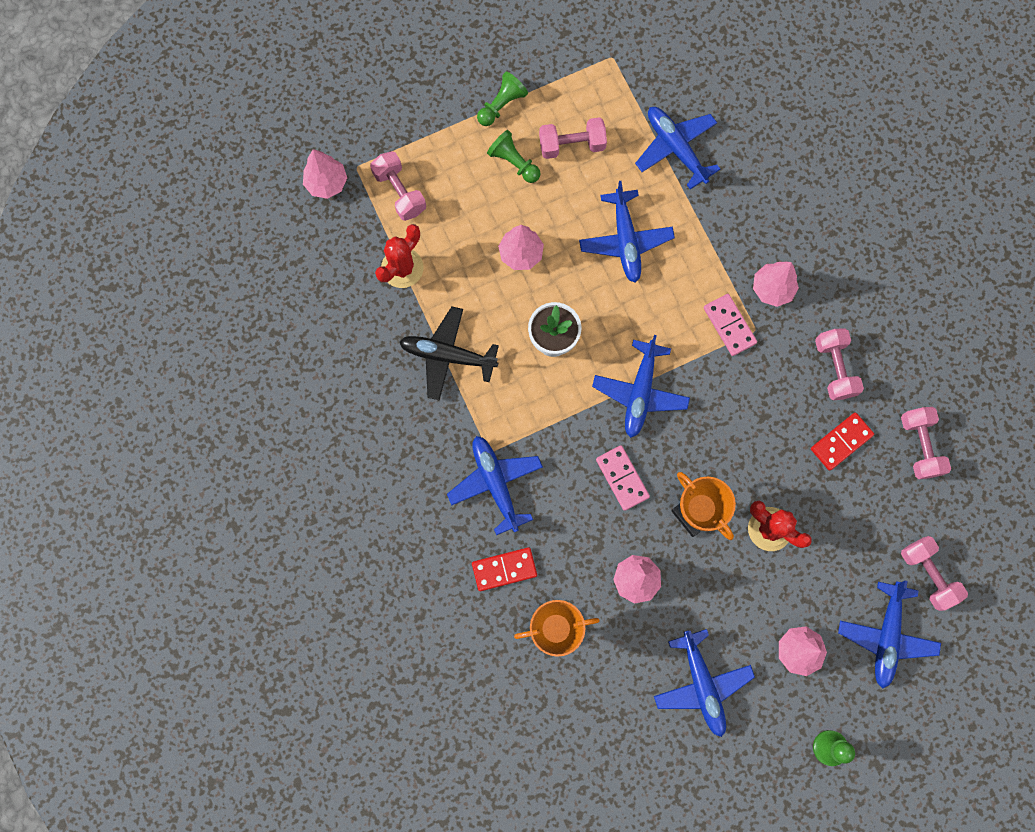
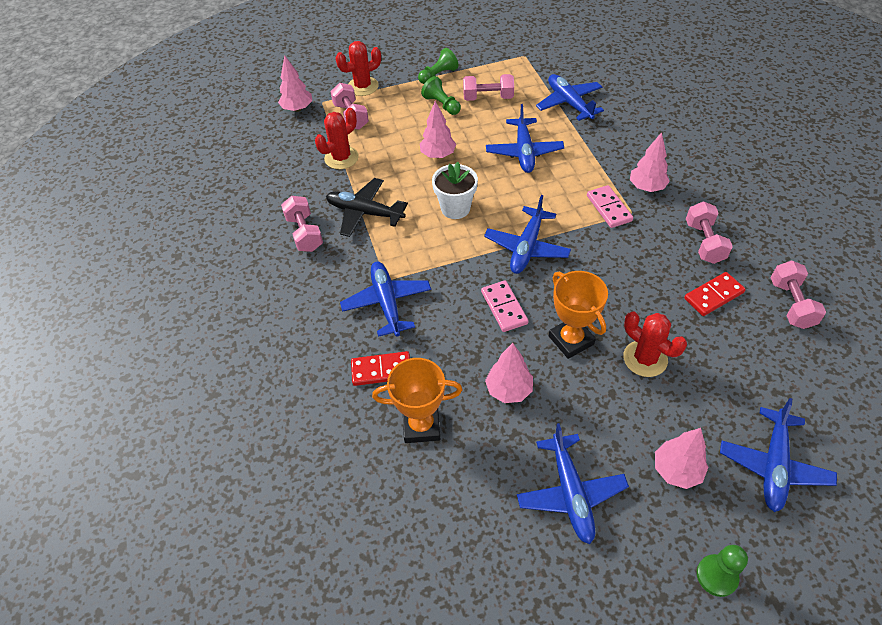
camera: 10 degrees right, 25 degrees down
pink dumbbell [901,536,968,611] -> pink dumbbell moved to [281,196,323,252]
none -> red cactus [336,41,381,96]

